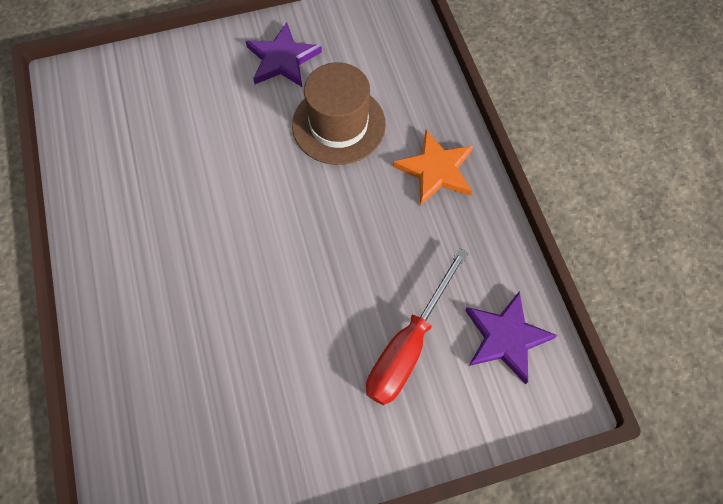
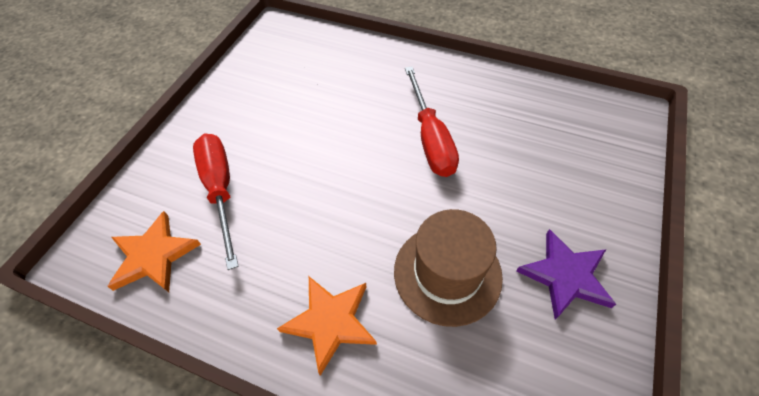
camera: 130 degrees right, 10 degrees down
purple star [465,291,558,384] -> orange star [107,211,201,292]
none -> red screwdriver [405,67,459,177]

